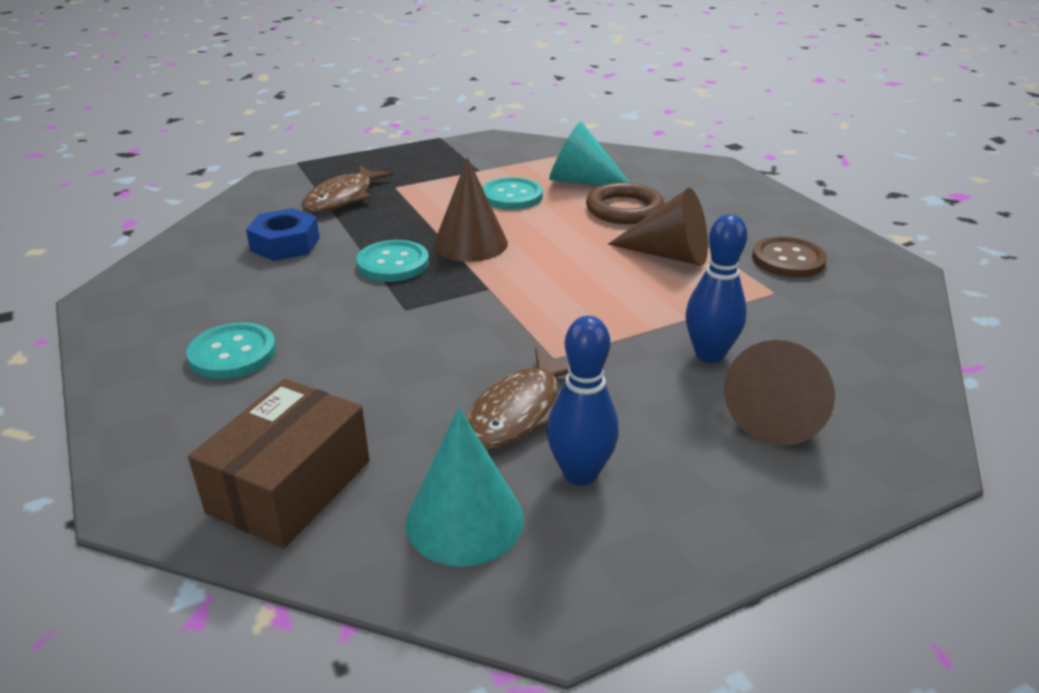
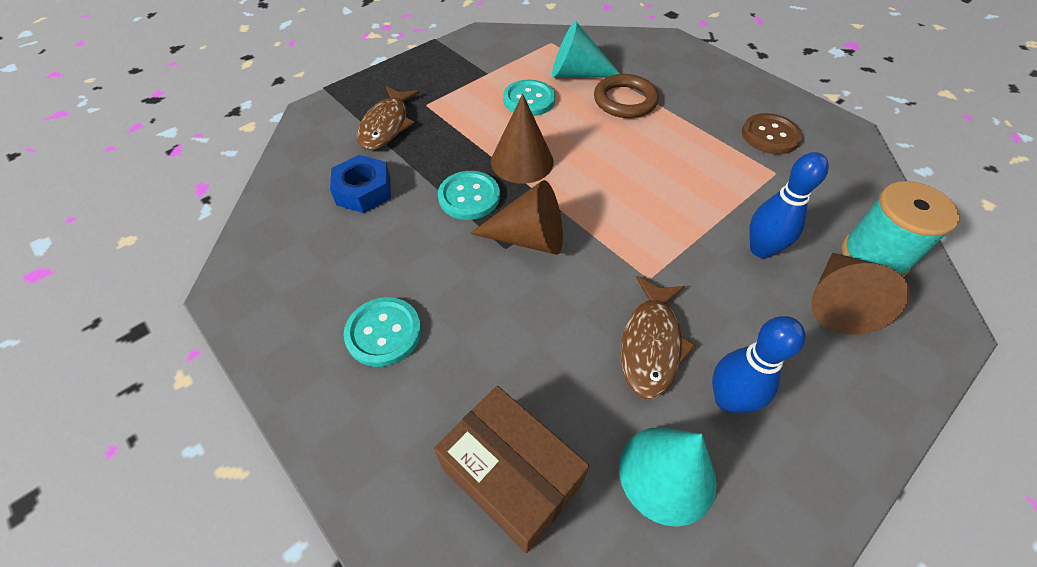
camera: 15 degrees left, 20 degrees up
brown box [188,379,370,548] -> brown box turned 60 degrees counterclockwise [434,386,590,553]
brown cone [608,188,708,266] -> brown cone moved to [470,180,563,255]
none -> turquoise spool [841,181,960,277]

